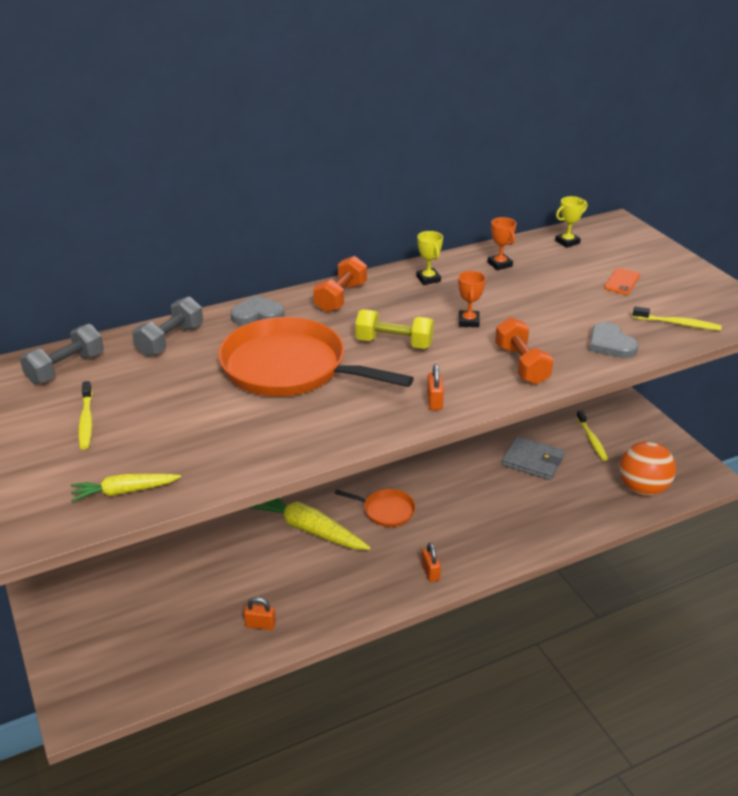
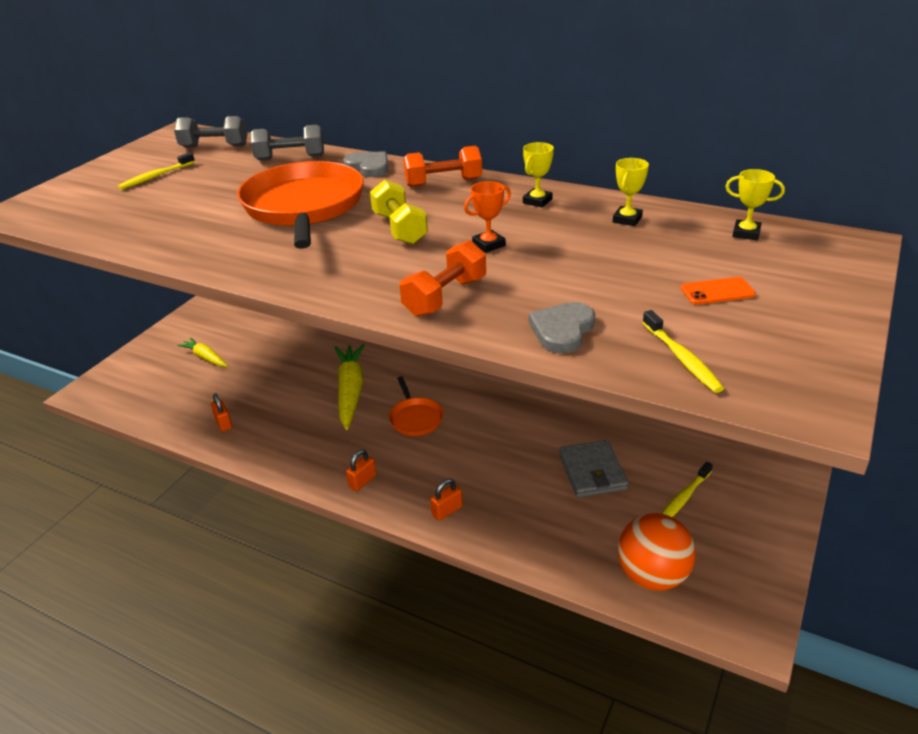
camera: 55 degrees right, 0 degrees up
yellow carrot [71,474,181,502] -> yellow carrot moved to [177,337,228,367]
orange padlock [427,364,444,410] -> orange padlock moved to [430,479,463,521]
orange trophy [488,217,516,270] -> yellow trophy [613,158,649,226]

